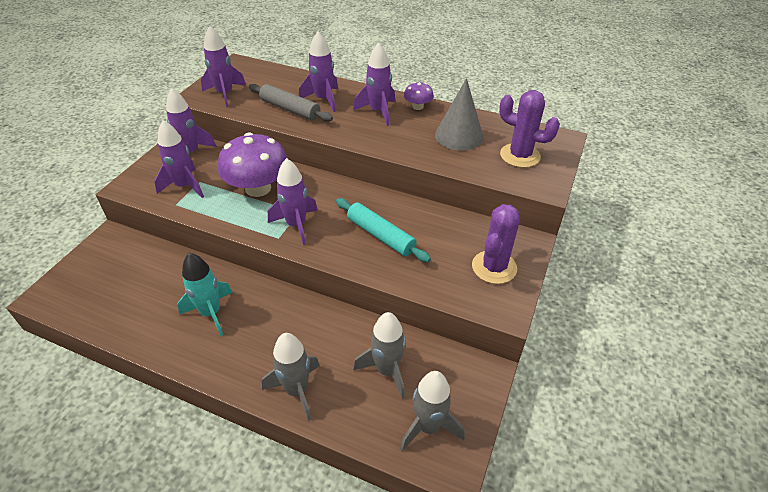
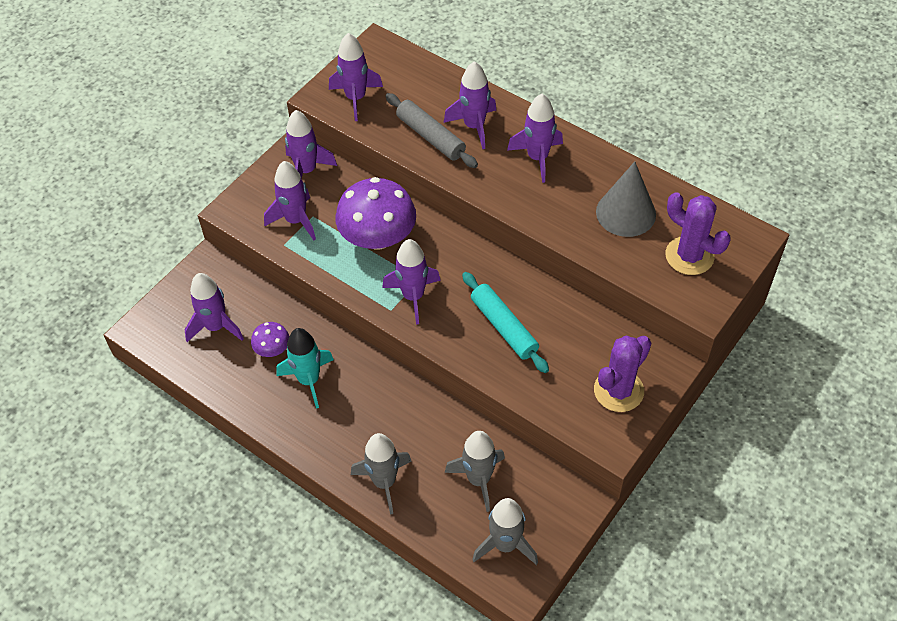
camera: 15 degrees right, 10 degrees up
purple mushroom [404,82,434,110] -> purple mushroom moved to [251,322,289,357]
none -> purple rocket [185,273,244,342]

